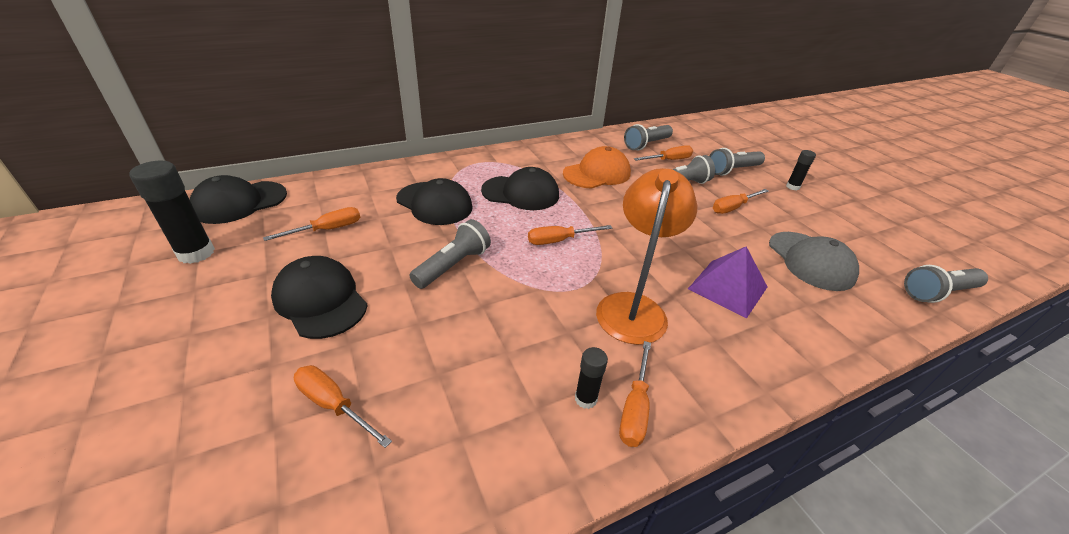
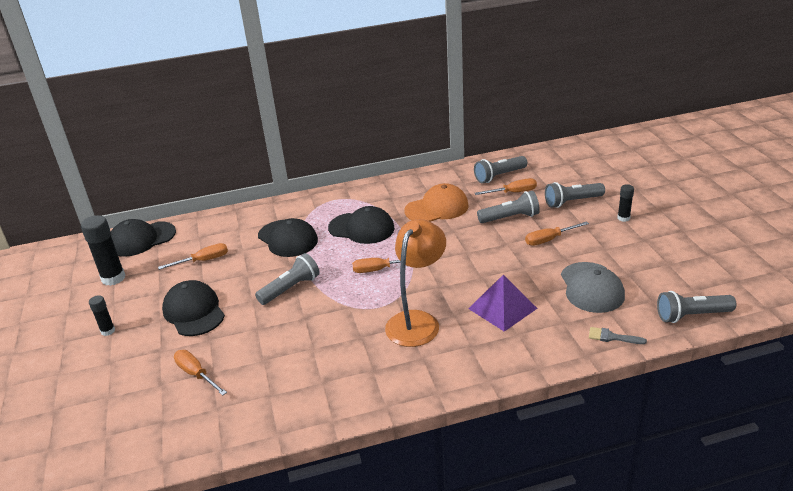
camera: 15 degrees right, 5 degrees down
black glue stick [575,347,608,409] -> black glue stick moved to [89,295,115,336]
orange screwdriver [619,341,651,447] -> none
none -> grey brush [589,327,647,344]

